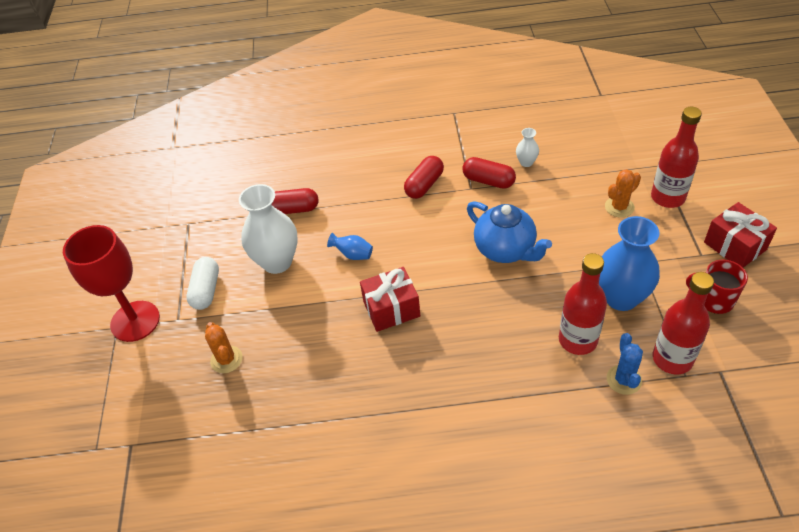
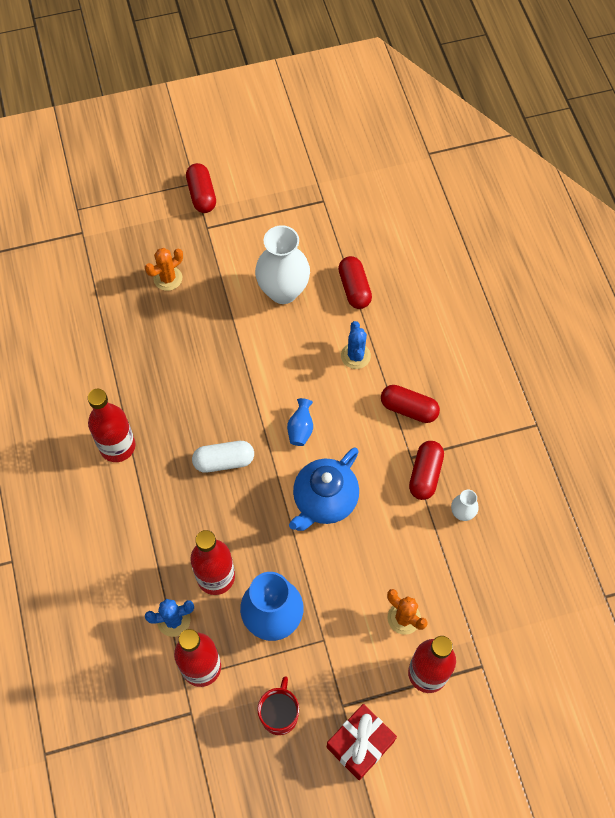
camera: 75 degrees right, 15 degrees up
red goblet [63,225,160,342] -> red capsule [186,163,216,213]
white capsule [187,257,219,310] -> white capsule moved to [192,441,254,473]
blue vase [327,233,373,260] -> blue vase moved to [287,398,313,446]
red gift [360,267,420,332] -> none
none -> red bottle [88,389,136,462]
none -> blue cactus [341,321,371,369]

